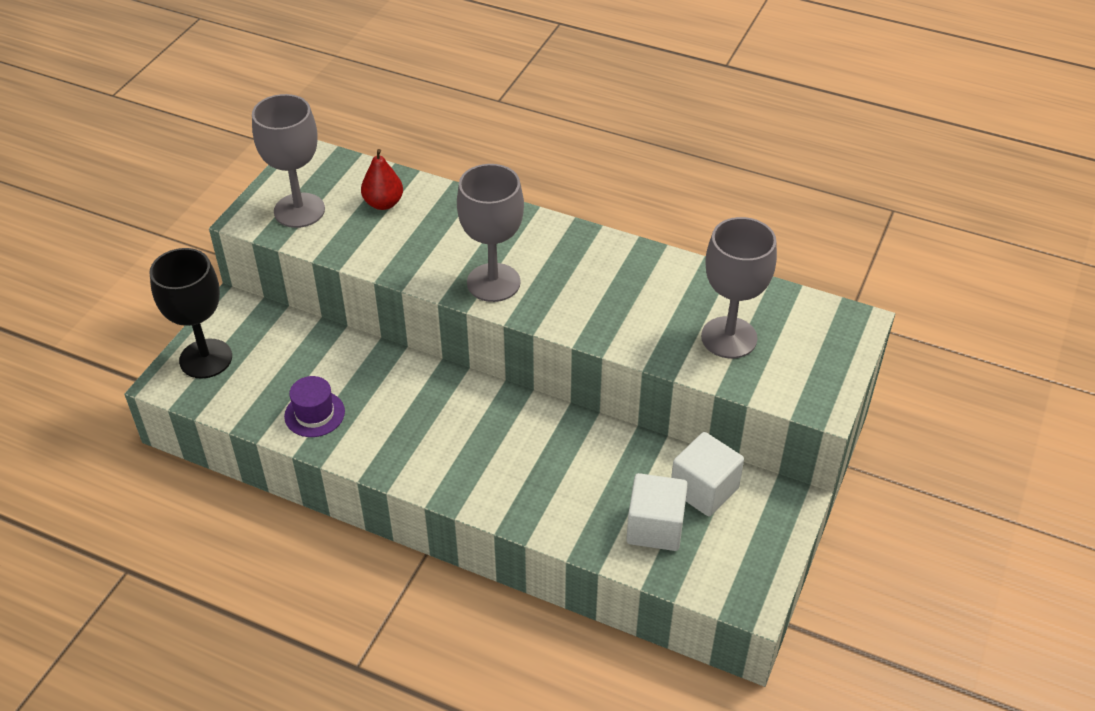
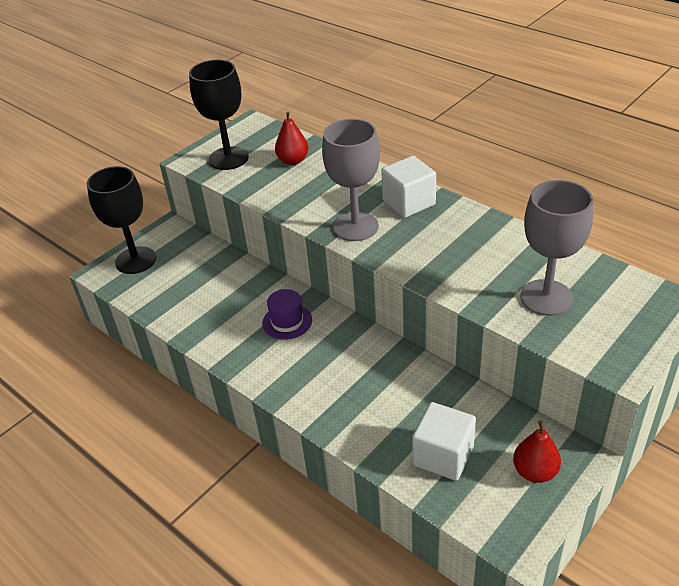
camera: 20 degrees right, 5 degrees down
grey goblet [252,94,325,228] -> black goblet [189,60,249,170]
purple hat [284,376,345,437] -> purple hat moved to [262,289,312,340]
white cube [671,432,744,517] -> white cube moved to [381,156,436,218]
none -> red pear [513,420,561,483]

